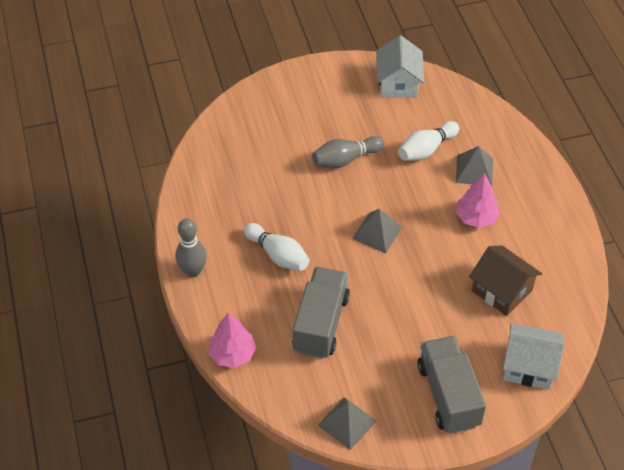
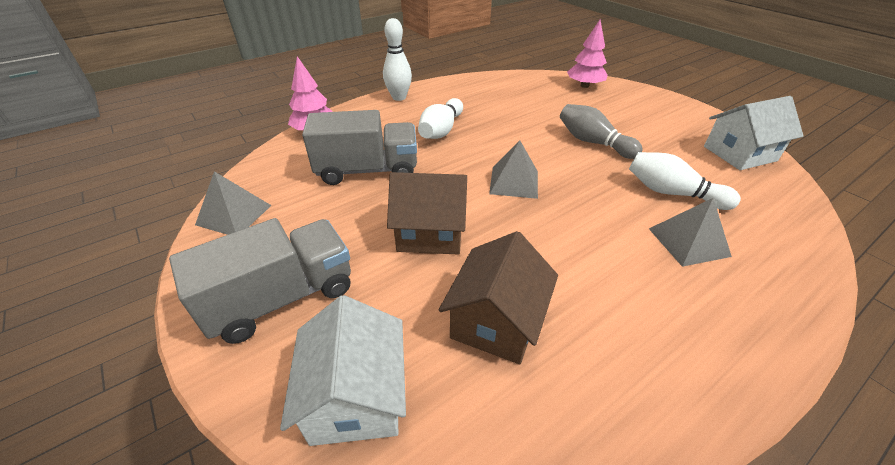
camera: 70 degrees right, 10 degrees down
grey bowling pin [175,218,207,277] -> white bowling pin [383,18,412,101]
pink tree [456,173,500,228] -> pink tree moved to [567,20,608,88]
none -> brown house [387,172,467,255]

